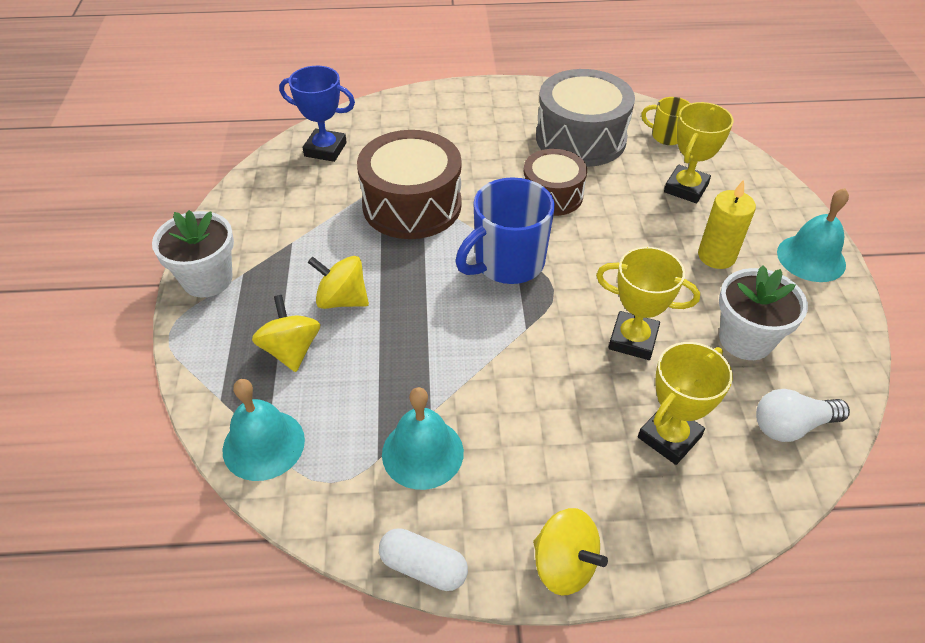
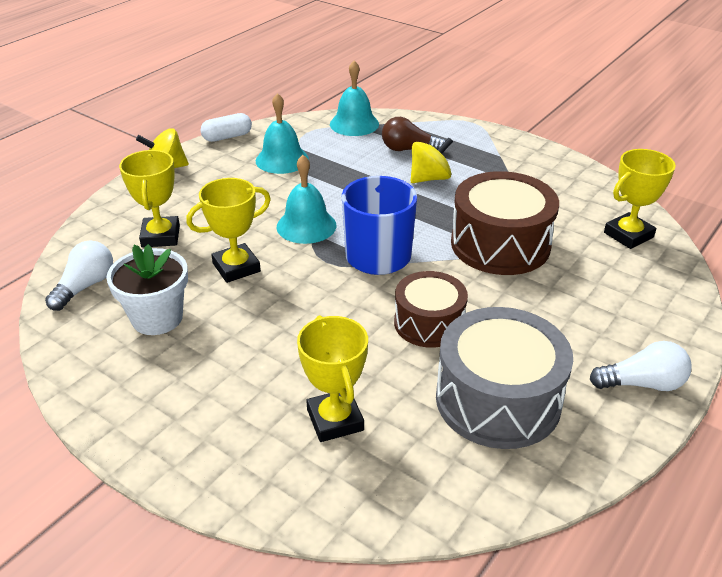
camera: 130 degrees right, 10 degrees down
white flower pot [152,210,234,298] -> none
yellow spinning top [252,295,321,372] -> brown light bulb [382,117,446,151]
blue trophy [279,66,355,162] -> yellow trophy [604,149,676,249]
yellow mug [641,97,690,145] -> none
yellow candle [698,180,756,269] -> none
turquoise bell [777,188,849,282] -> turquoise bell moved to [277,155,337,244]
none -> white light bulb [590,341,692,391]

